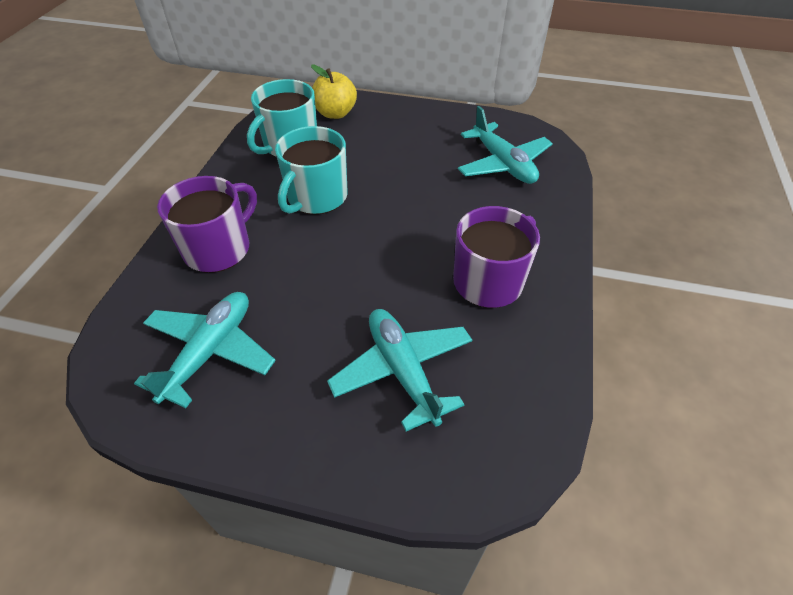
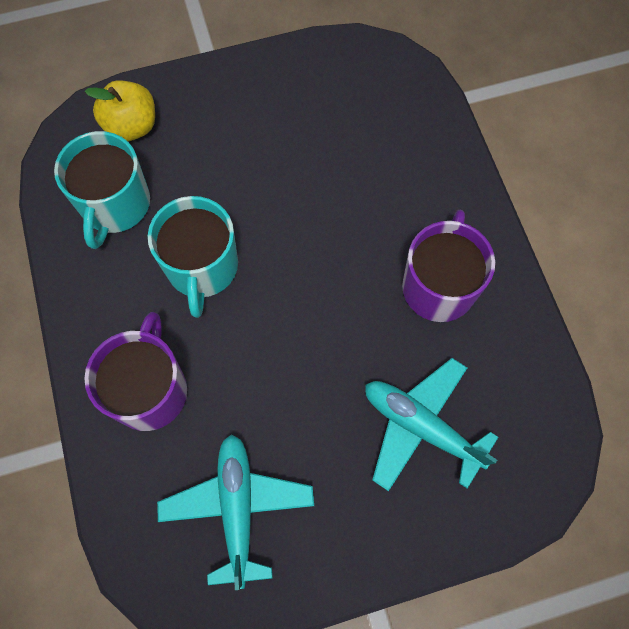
camera: 30 degrees left, 20 degrees up
turquoise plane [458,106,553,184] -> none

